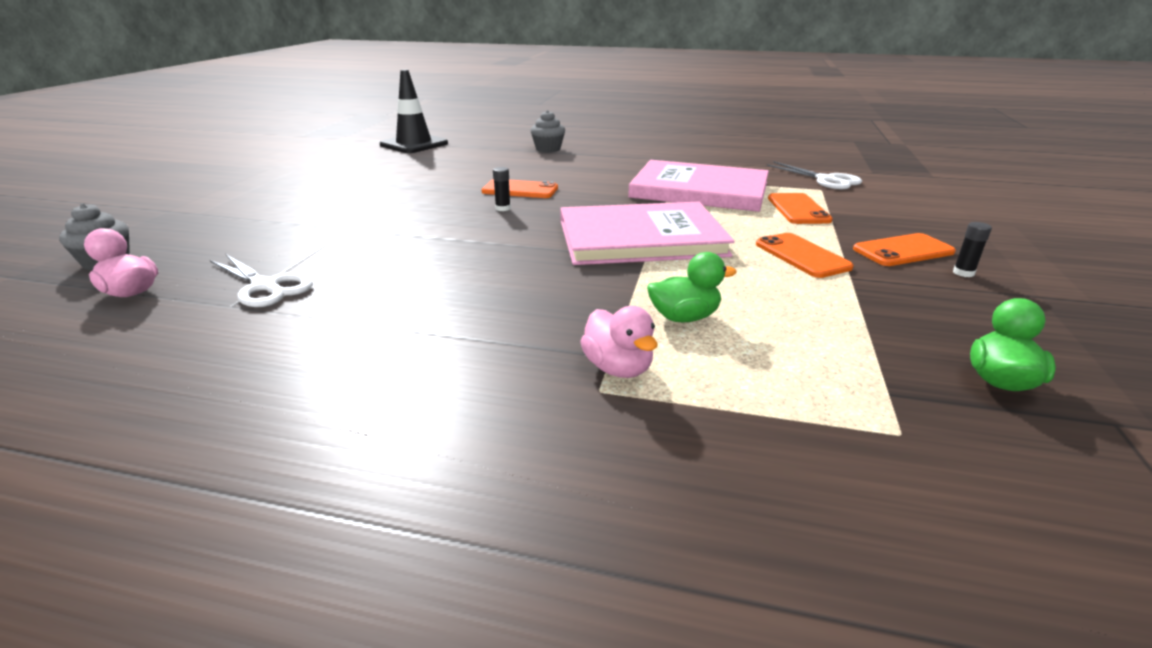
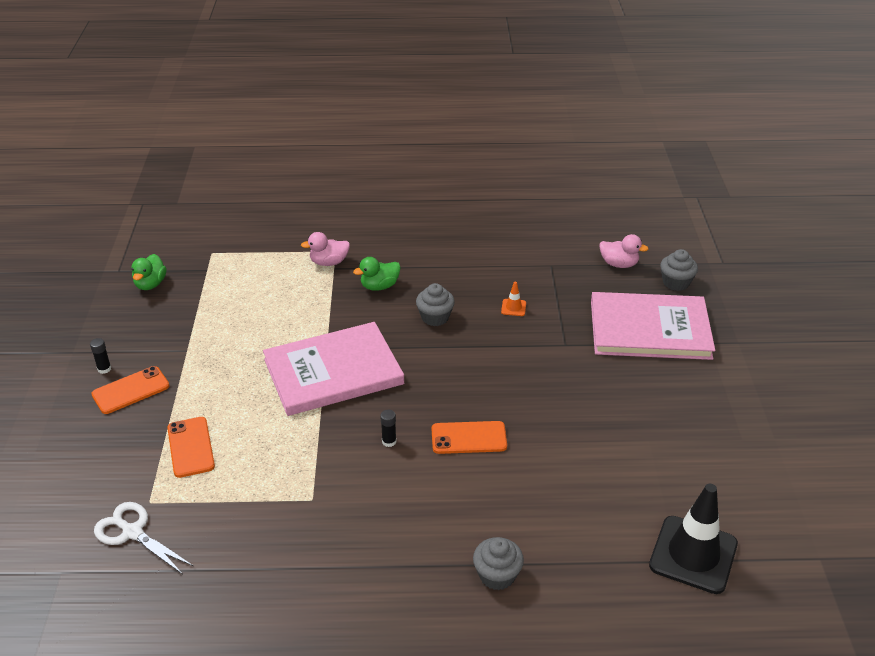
camera: 165 degrees right, 10 degrees up
white scissors [210,254,313,307] -> none
black glue stick [493,167,511,211] -> black glue stick moved to [380,410,396,447]
pink duck [580,306,658,378] -> pink duck turned 60 degrees counterclockwise [301,232,350,266]
pink book [628,160,769,212] -> pink book moved to [591,292,715,360]
green duck [647,252,737,322] -> green duck moved to [353,257,401,291]
orange phone [756,233,854,278] -> none
none -> grey cupcake [416,283,455,326]
none -> orange traffic cone [501,282,526,316]

